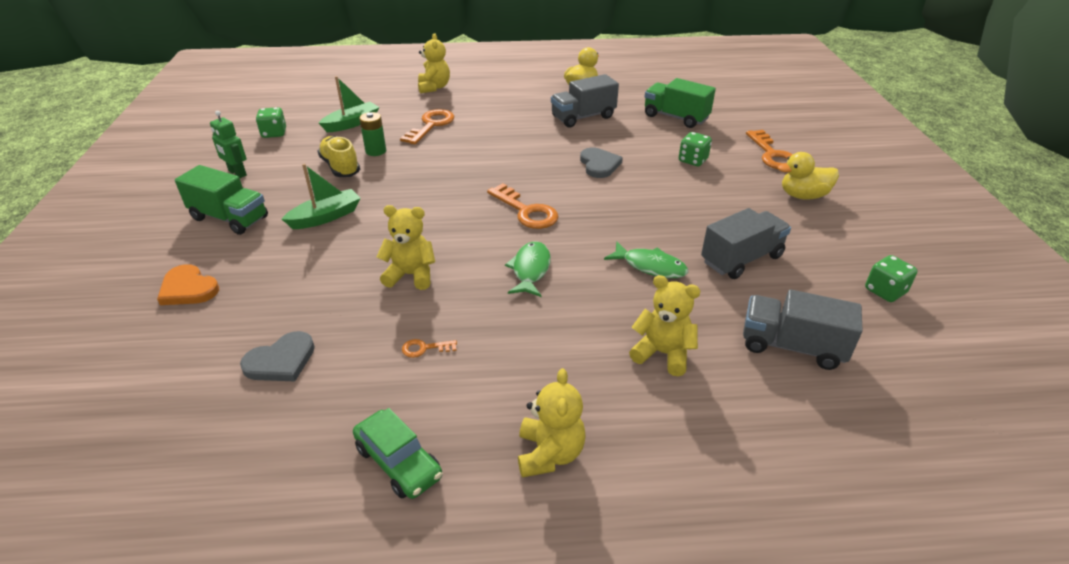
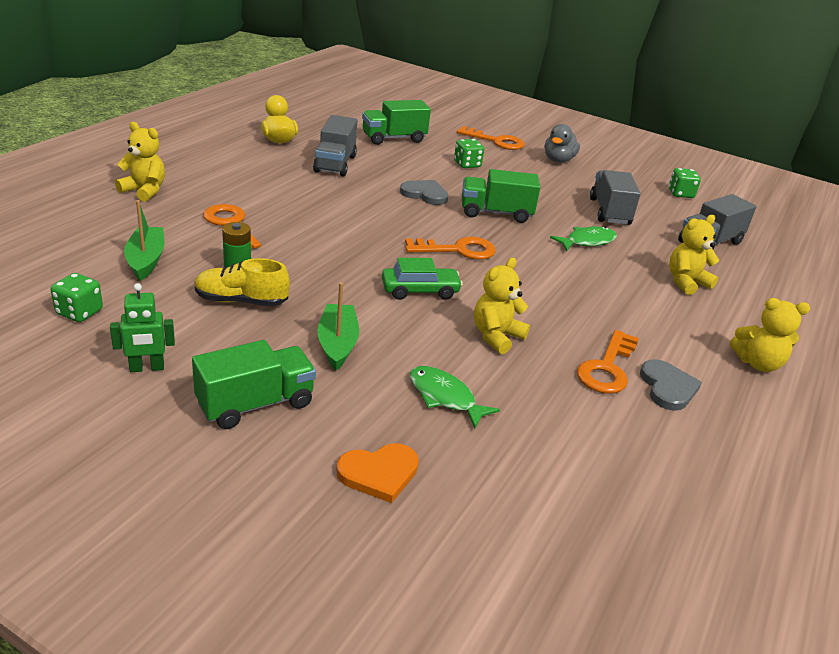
camera: 60 degrees left, 5 degrees down
grey heart [240,331,315,381] -> grey heart moved to [640,359,702,411]
green car [353,408,442,499] -> green car moved to [382,258,463,300]
orange key [402,339,457,358] -> orange key [577,330,639,393], size x2.10
green fish [505,241,551,297] -> green fish moved to [410,366,500,429]
yellow teddy bear [518,368,586,478] -> yellow teddy bear turned 150 degrees clockwise [730,298,810,372]
yellow duck [778,152,839,200] -> grey duck [545,124,580,163]
none -> green truck [462,169,540,223]

